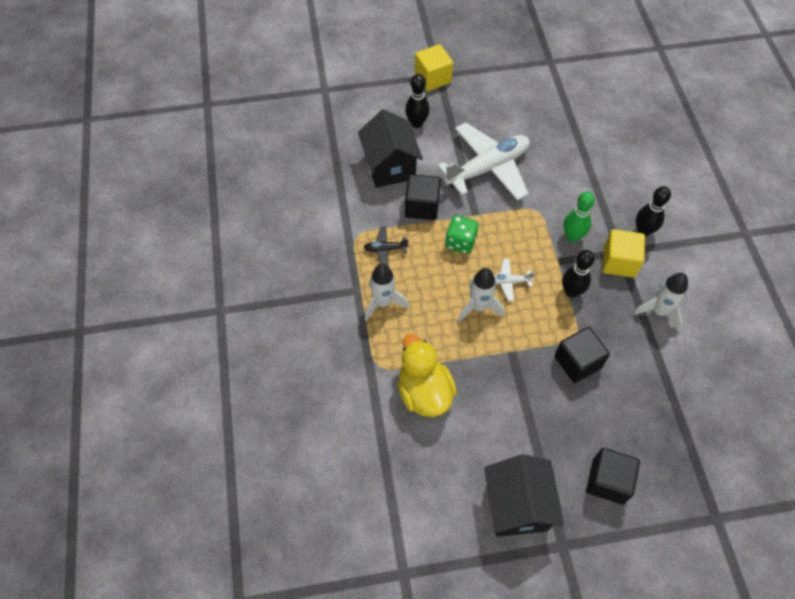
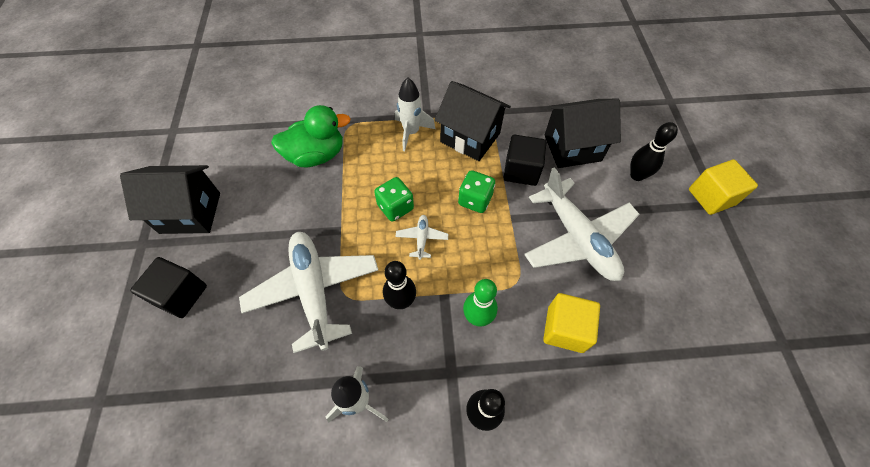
camera: 95 degrees right, 0 degrees up
black plane [364,227,408,267] -> black house [435,81,511,161]
yellow duck [398,334,457,417] -> green duck [271,105,351,167]
white rocket [458,268,504,322] -> green dice [374,177,414,221]
black cube [555,327,610,383] -> white plane [239,232,378,353]
yellow cube [602,229,645,278] -> yellow cube moved to [543,293,600,353]

